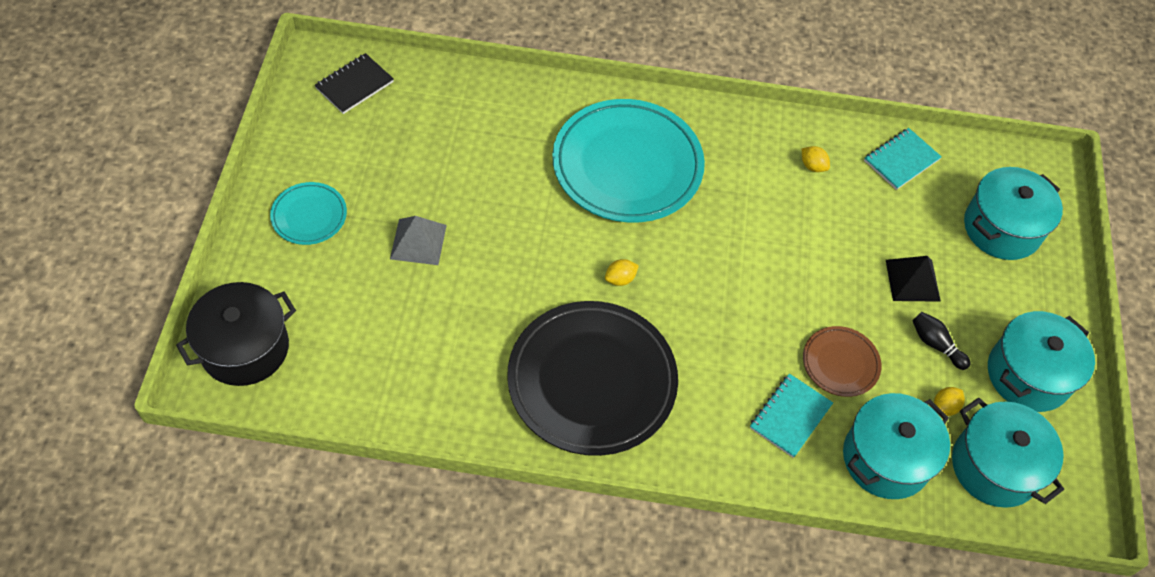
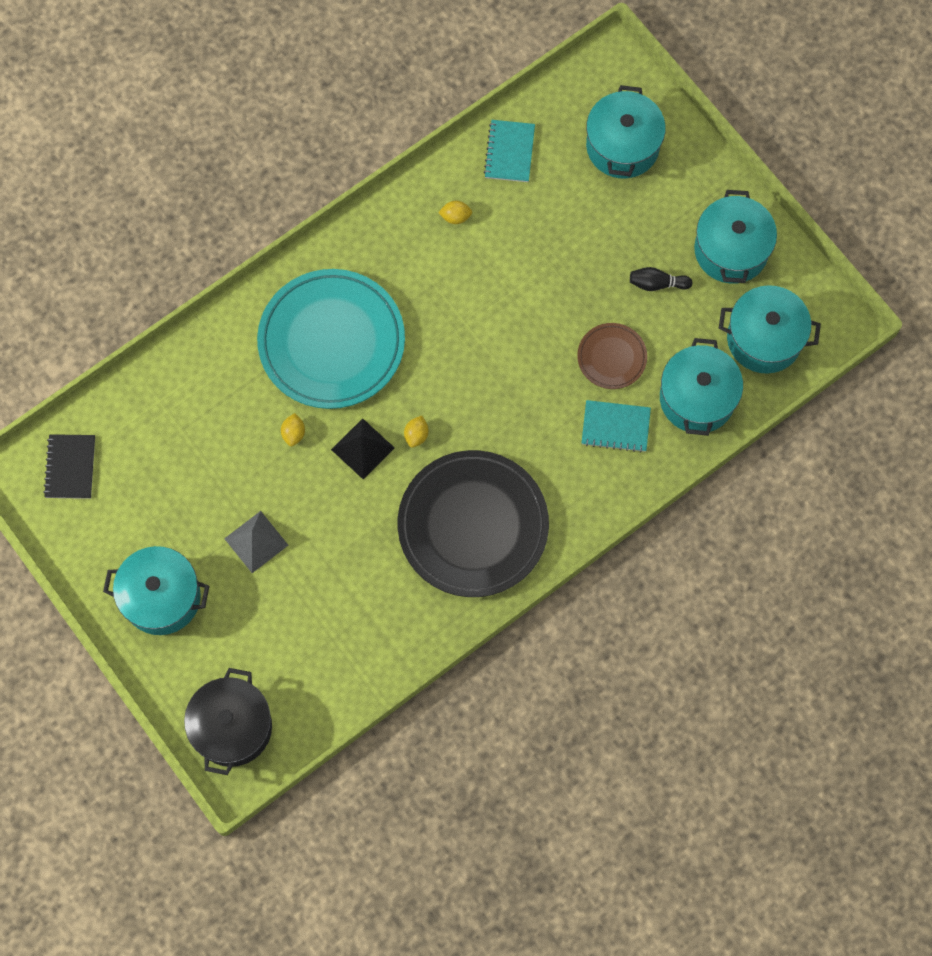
camera: 40 degrees left, 15 degrees up
turquoise plate [270,182,347,245] -> turquoise pot [103,546,210,635]
turquoise notebook [750,374,833,458] -> turquoise notebook turned 75 degrees counterclockwise [582,400,651,453]
black pyramid [886,256,941,302] -> black pyramid moved to [331,418,395,480]
yellow lemon [934,387,965,416] -> yellow lemon moved to [281,413,305,446]

